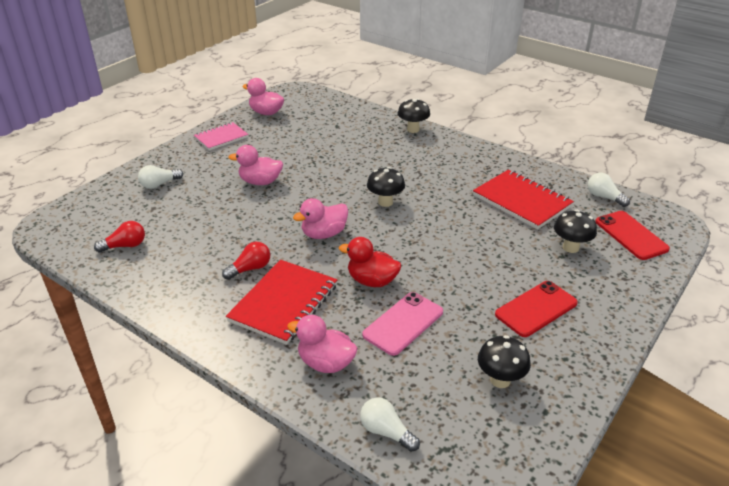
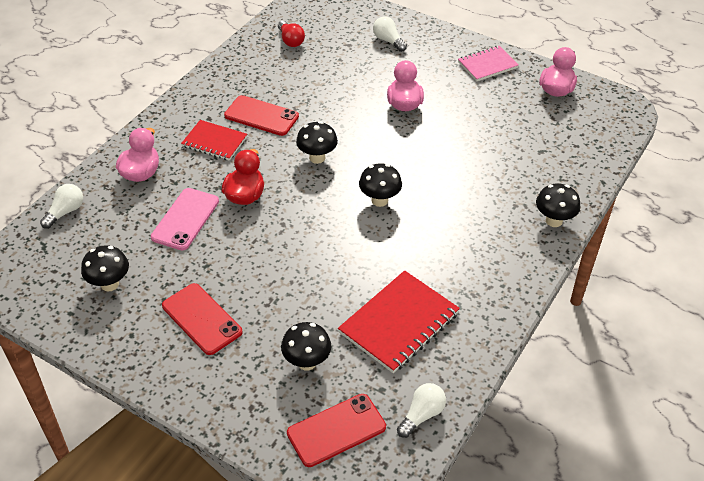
camera: 85 degrees right, 10 degrees up
pink notebook [194,122,248,151] -> pink notebook turned 75 degrees counterclockwise [458,46,519,81]
red light bulb [222,242,270,280] -> red phone [224,95,299,136]
red notebook [226,260,337,345] -> red notebook [181,120,247,161], size x0.63
pink duck [293,198,348,239] -> black mushroom [296,121,338,164]
pink phone [362,292,443,356] -> pink phone turned 75 degrees clockwise [151,188,219,250]

